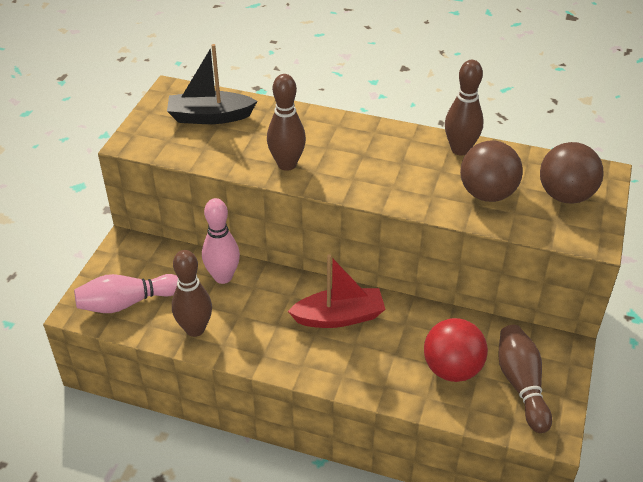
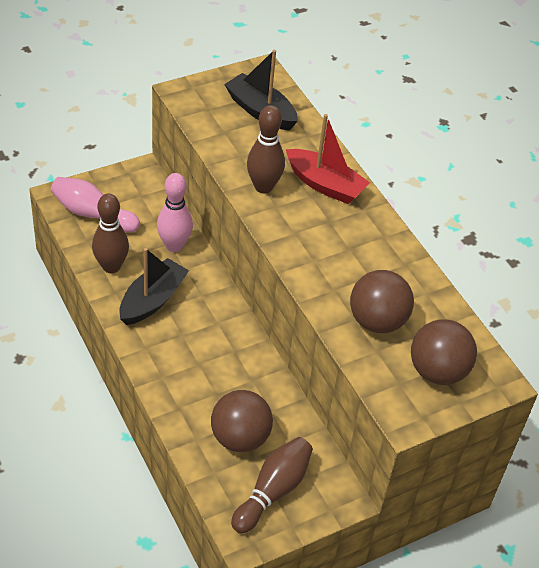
camera: 40 degrees right, 5 degrees up
red boat [288,254,385,328] -> red boat moved to [286,114,370,204]
red ball [424,318,488,382] -> brown ball [211,390,273,452]
brown bowling pin [445,60,483,156] -> none
none -> black boat [119,248,189,325]

